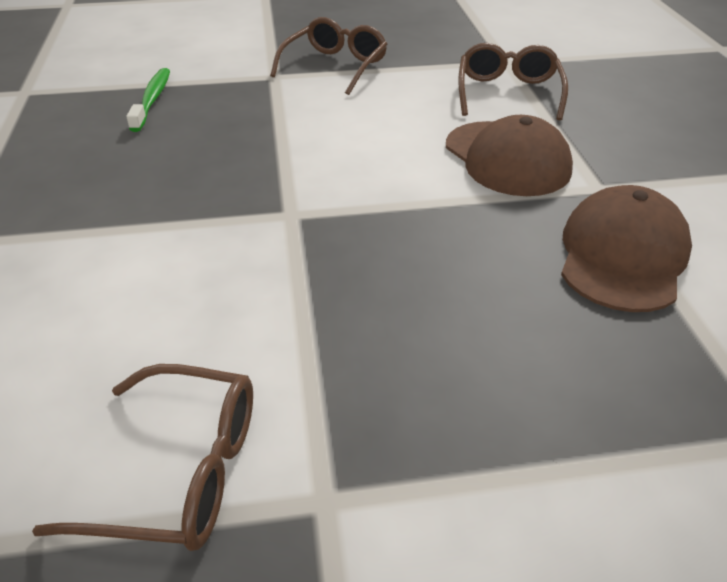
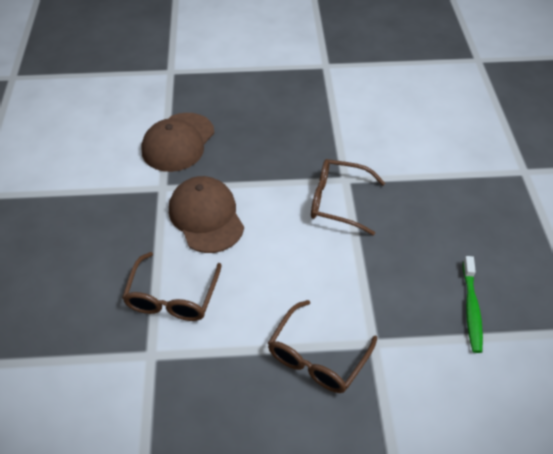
camera: 175 degrees left, 10 degrees up
brown glasses [32,364,253,551] -> brown glasses moved to [311,159,385,236]

